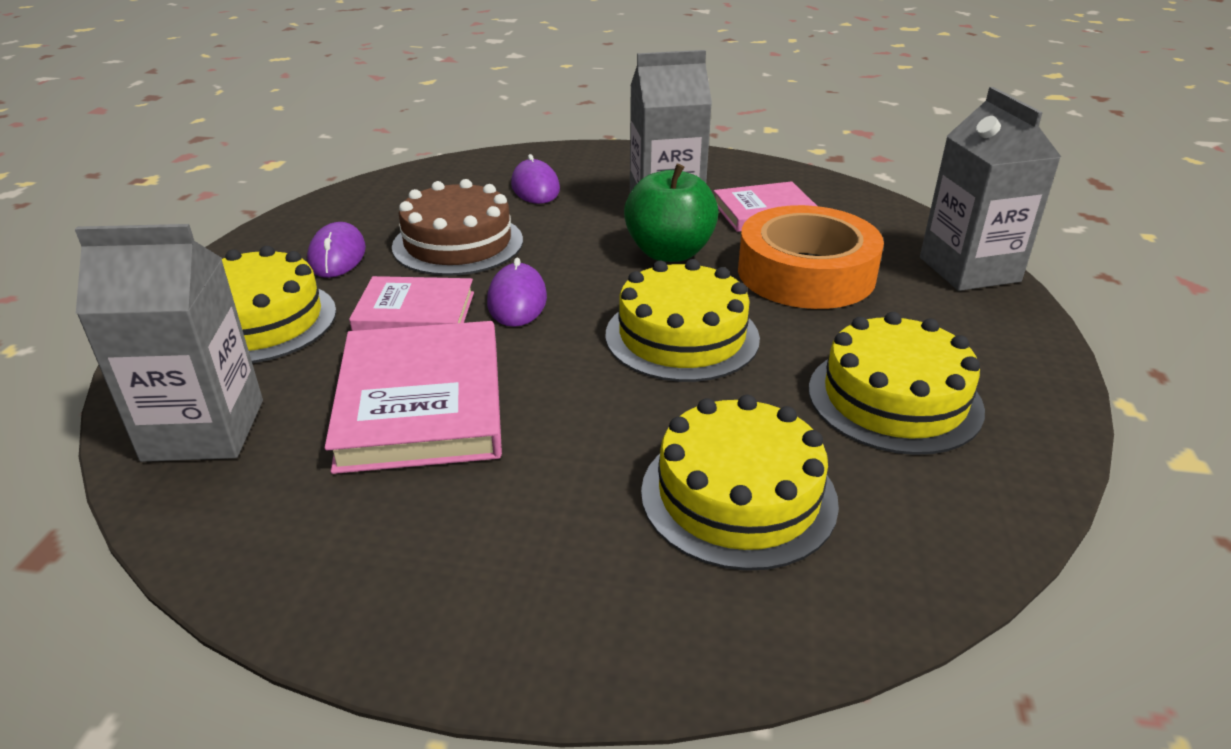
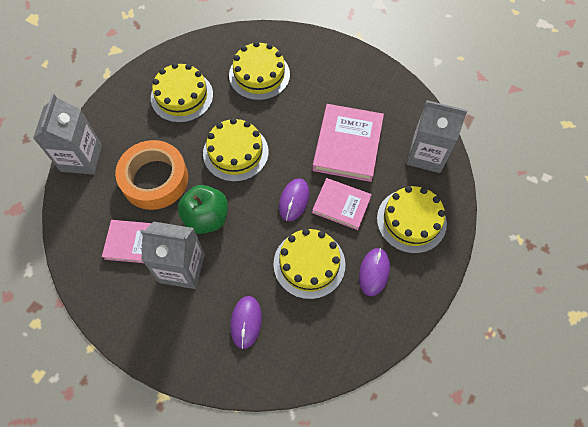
camera: 160 degrees left, 30 degrees up
brown cake [392,179,523,276] -> yellow cake [273,229,345,299]

